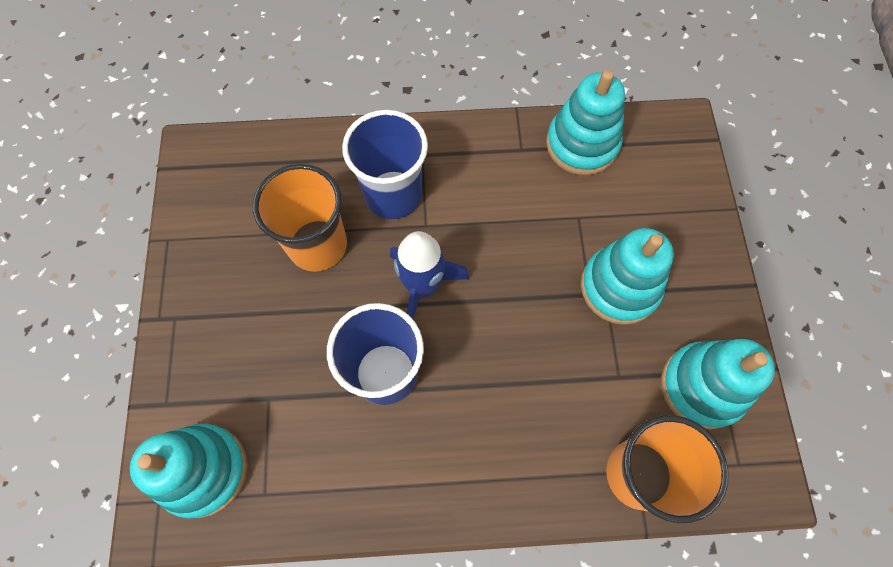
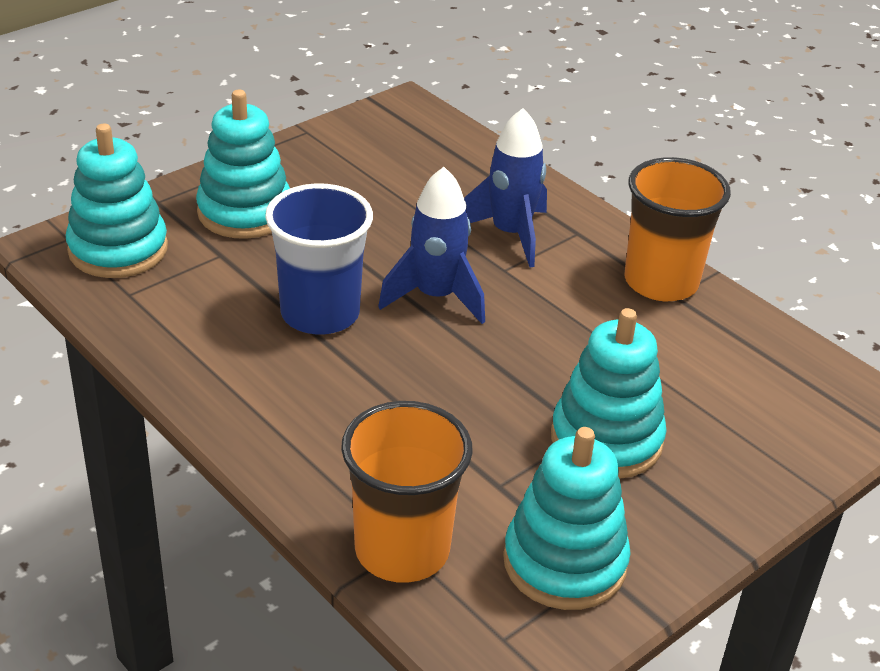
camera: 50 degrees right, 30 degrees down
orange cup [253,164,347,272] -> orange cup moved to [624,157,731,301]
blue cup [342,110,428,219] -> blue rocket [464,108,547,268]
turquoise stacking toy [546,70,625,175] -> turquoise stacking toy moved to [196,90,290,239]

